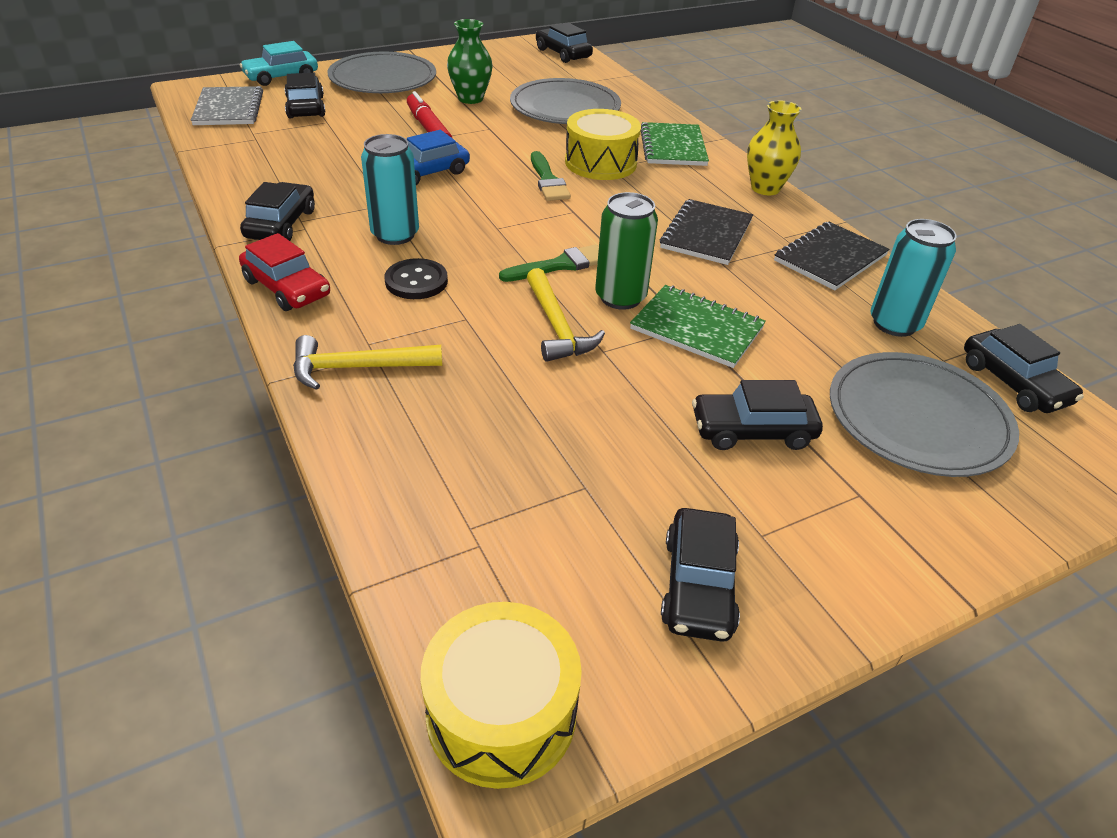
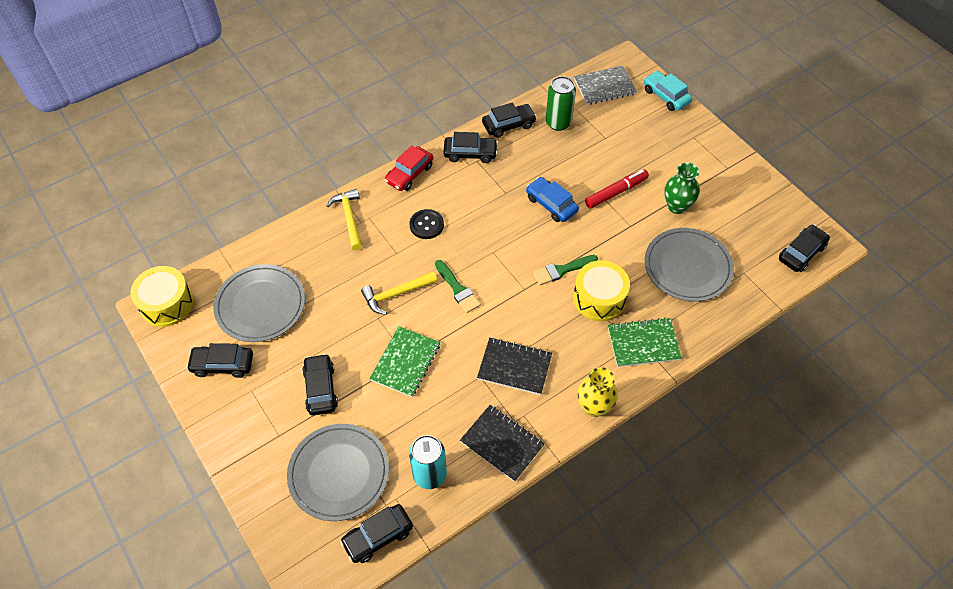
camera: 85 degrees right, 15 degrees up
black car [284,73,325,118] -> black car moved to [482,102,537,138]
grey plate [327,52,436,93] -> grey plate moved to [213,264,305,342]
turquoise can [361,134,419,245] -> none
green can [595,192,658,310] -> green can moved to [546,76,576,131]

